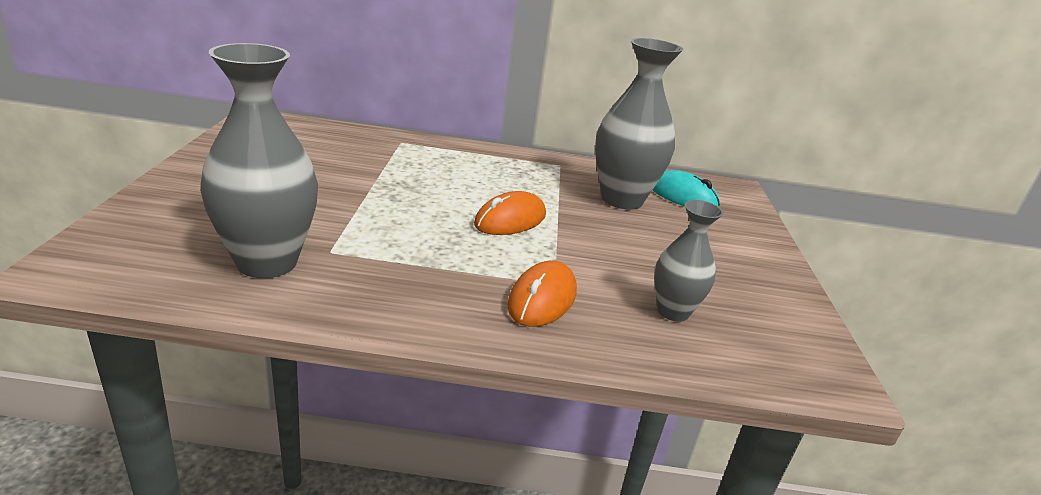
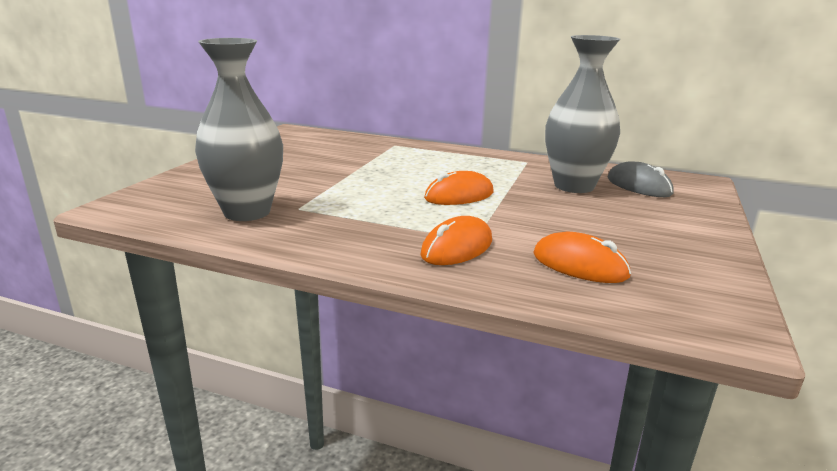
camera: 20 degrees right, 5 degrees down
turquoise mouse [653,170,720,207] -> grey mouse [608,161,674,197]
grey vase [654,200,724,322] -> orange mouse [533,232,631,283]

